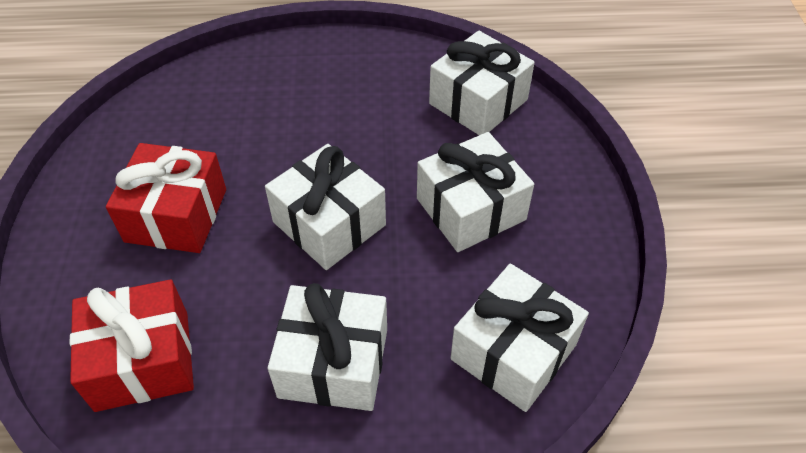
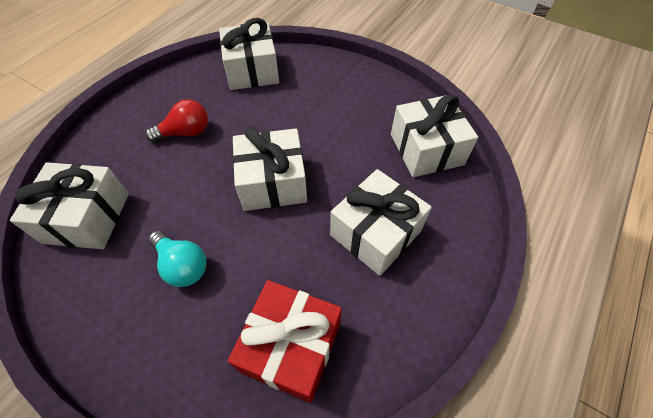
camera: 55 degrees left, 5 degrees up
red gift [106,143,226,253] -> turquoise light bulb [149,231,207,287]
white gift [417,132,534,252] -> white gift moved to [10,162,129,249]
none -> red light bulb [145,99,208,142]

